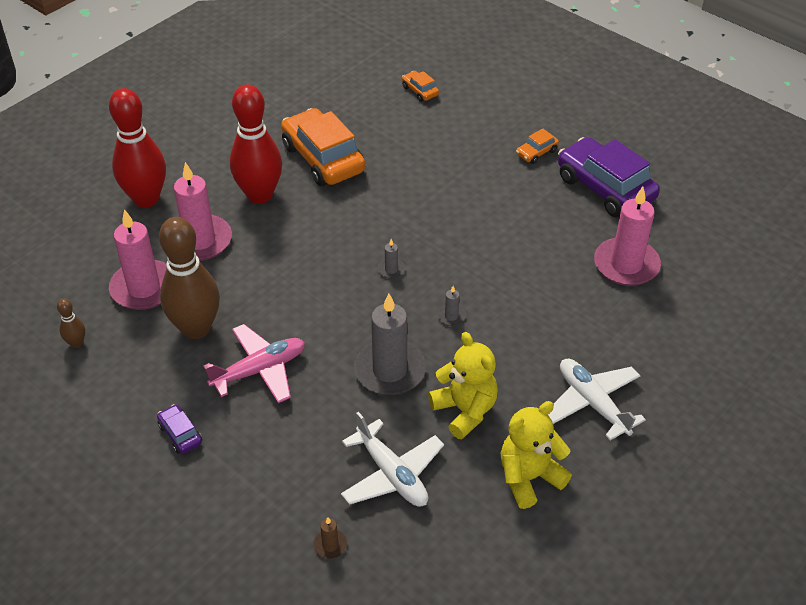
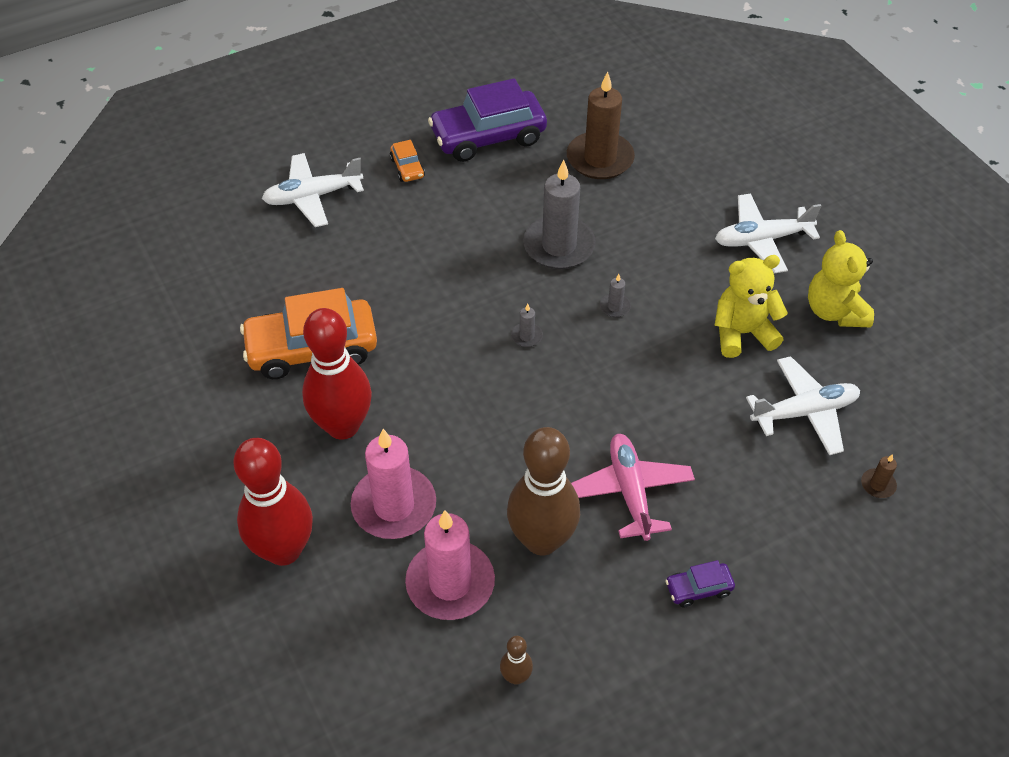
camera: 70 degrees left, 5 degrees up
grey candle [354,294,426,395] -> grey candle moved to [523,160,596,269]
orange car [402,71,439,102] -> none
pink candle [594,187,661,286] -> brown candle [567,71,635,179]
none -> white plane [262,153,364,227]

